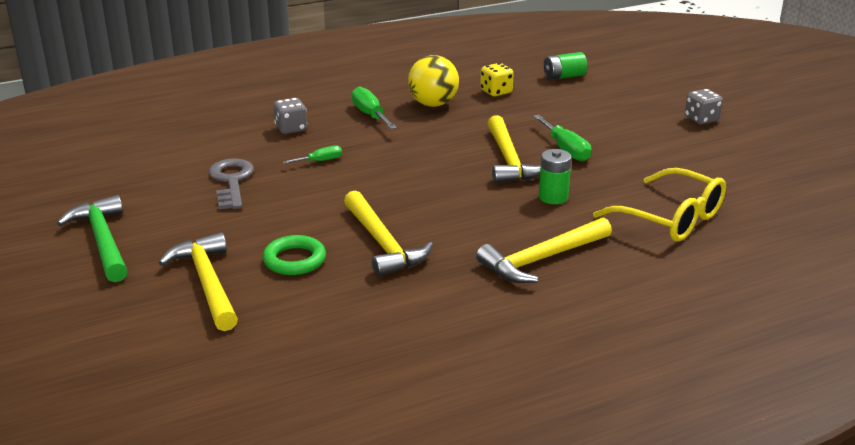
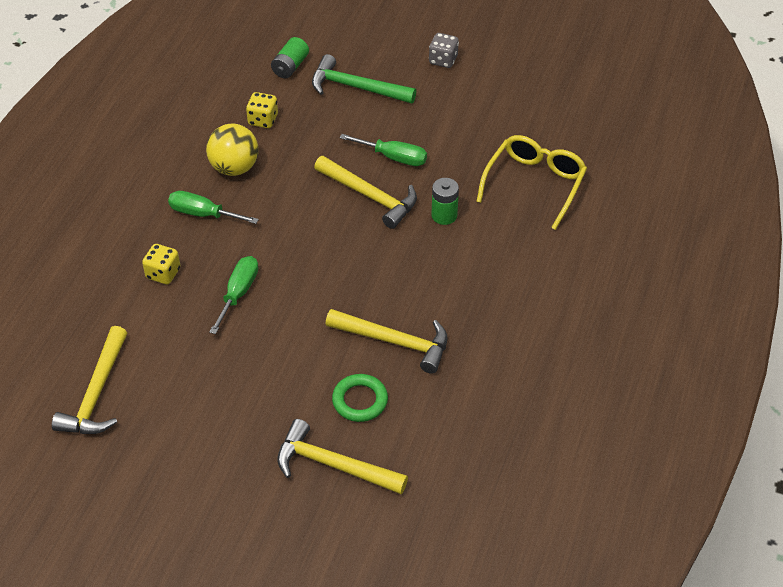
camera: 45 degrees left, 20 degrees up
green hammer [57,195,128,282] -> green hammer moved to [312,54,416,104]
grey key [209,158,254,209] -> none
grey dice [274,98,307,134] -> yellow dice [142,244,180,285]
green screwdriver [283,145,342,164] -> green screwdriver [209,256,258,334], size x1.64
yellow hammer [476,217,612,283] -> yellow hammer moved to [52,326,127,434]
yellow glasses [593,168,726,241] -> yellow glasses turned 60 degrees counterclockwise [476,135,587,230]

